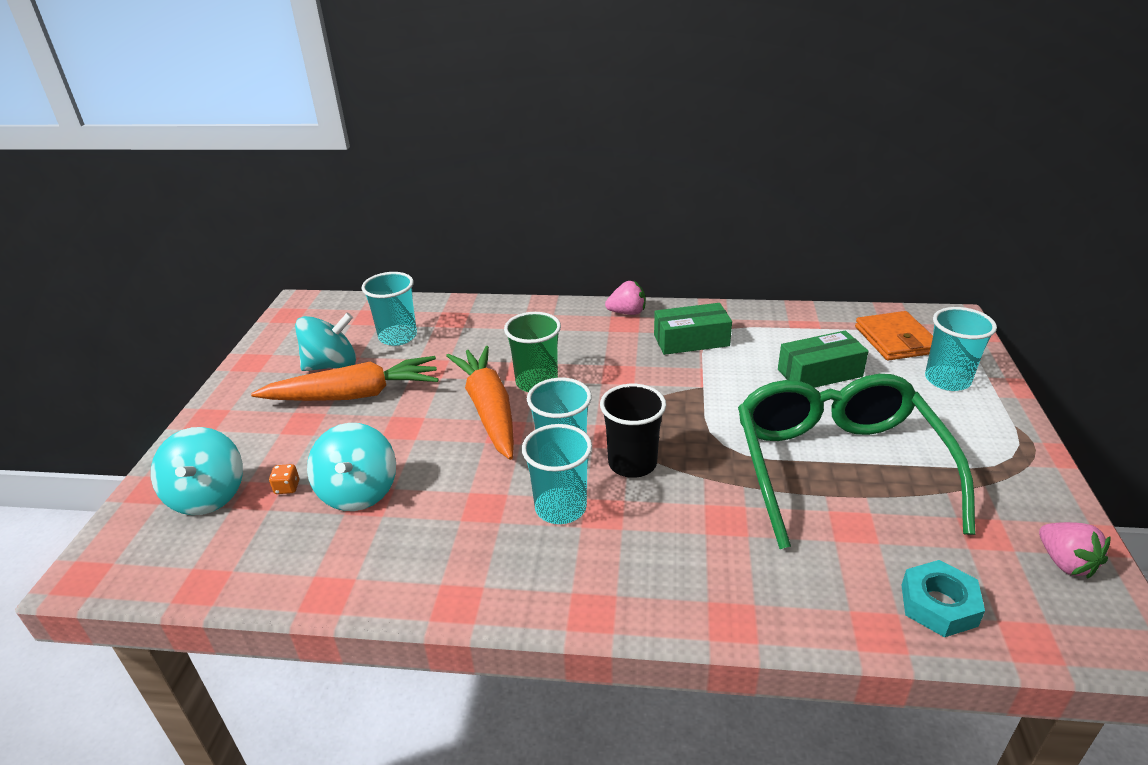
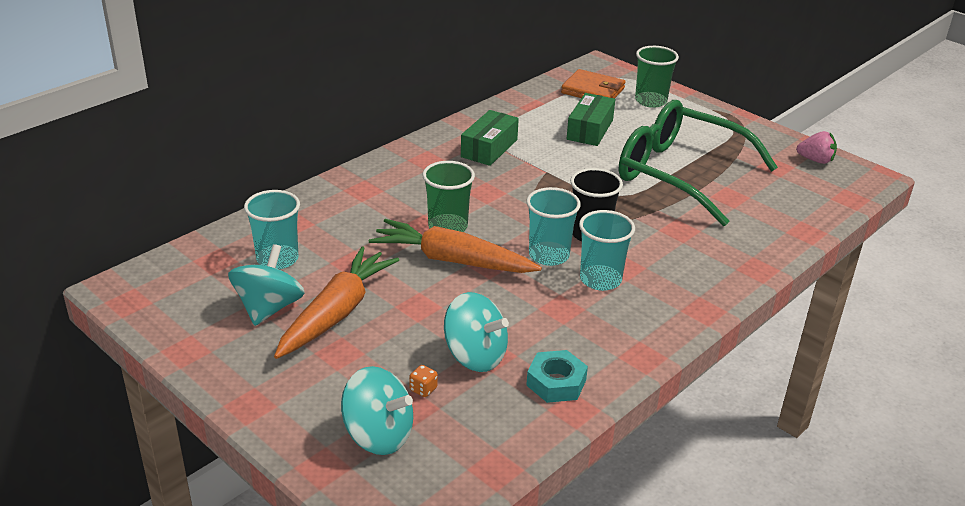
camera: 55 degrees left, 0 degrees up
pink strawberry [605,281,646,315] -> none
turquoise nut [901,560,985,637] -> turquoise nut moved to [526,350,588,403]
turquoise cup [925,307,997,391] -> green cup [635,46,679,108]

